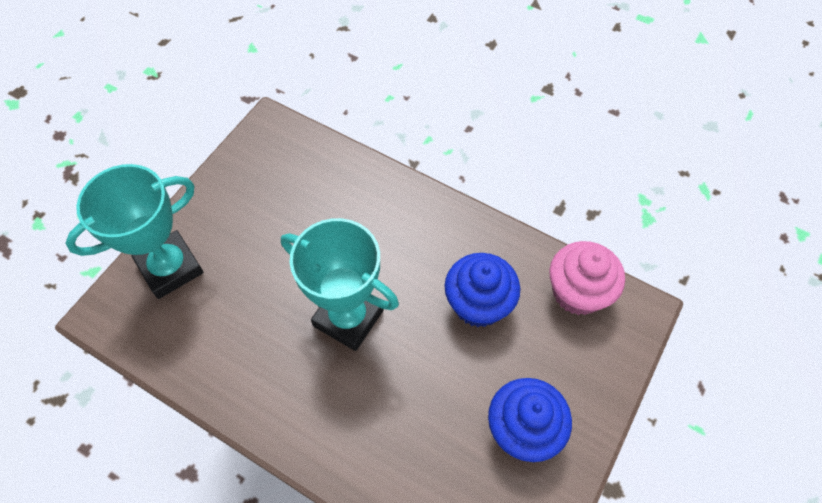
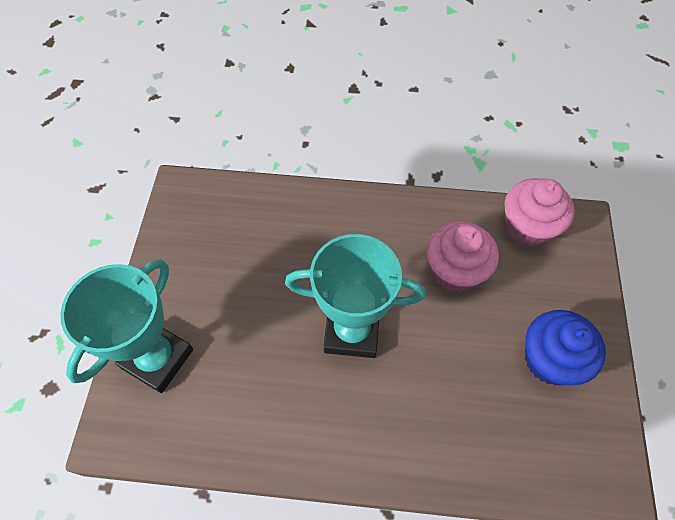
camera: 25 degrees left, 0 degrees up
blue cupcake [444,253,520,327] -> pink cupcake [427,221,499,292]

